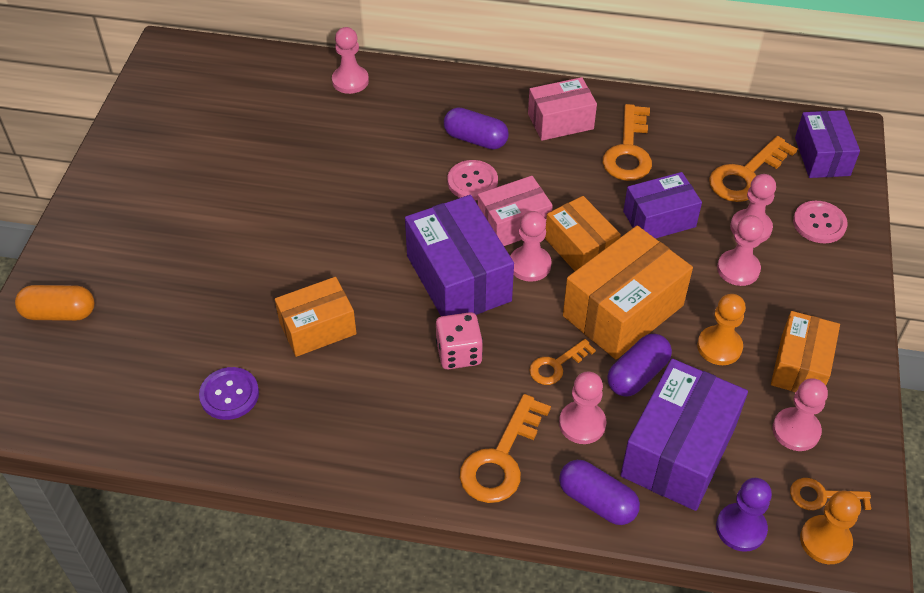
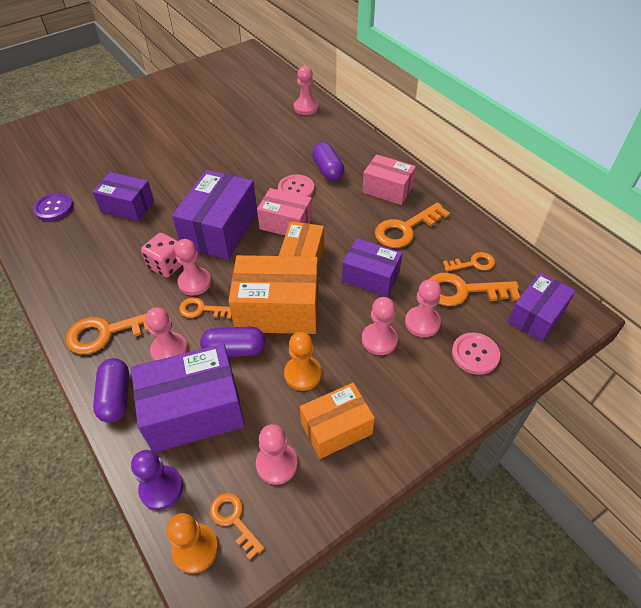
camera: 45 degrees right, 0 degrees up
orange capsule [15,285,95,321] -> none
orange box [275,277,357,357] -> purple box [93,172,154,221]
pink pawn [510,211,552,282] -> pink pawn moved to [175,239,211,295]
none -> orange key [443,252,495,272]

